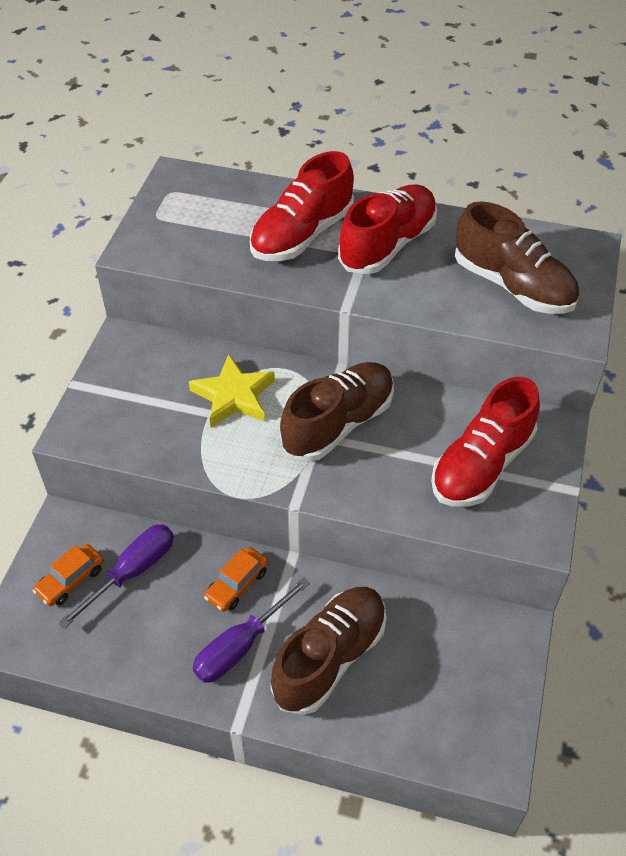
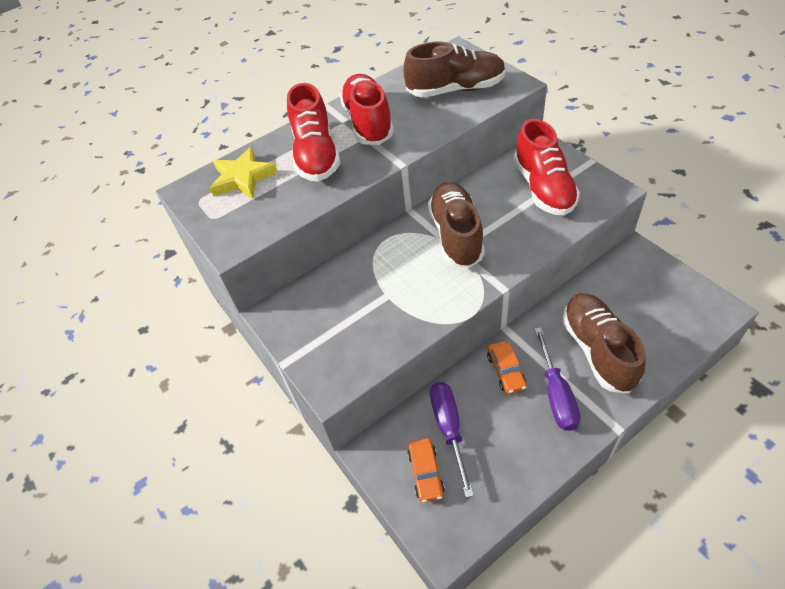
camera: 45 degrees left, 0 degrees up
yellow star [189,354,275,427] -> yellow star moved to [210,147,278,199]

